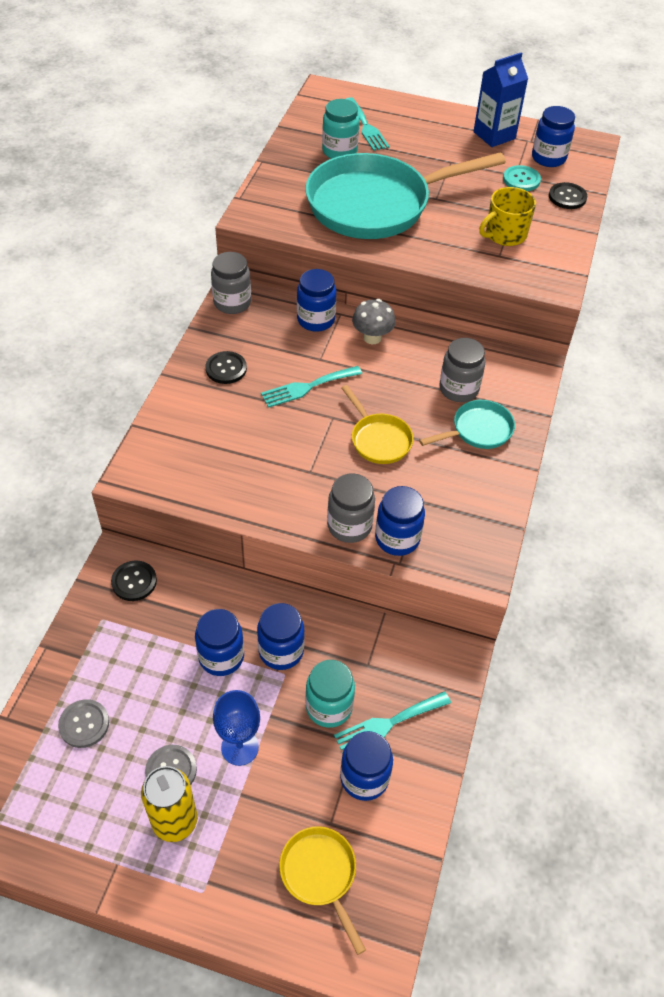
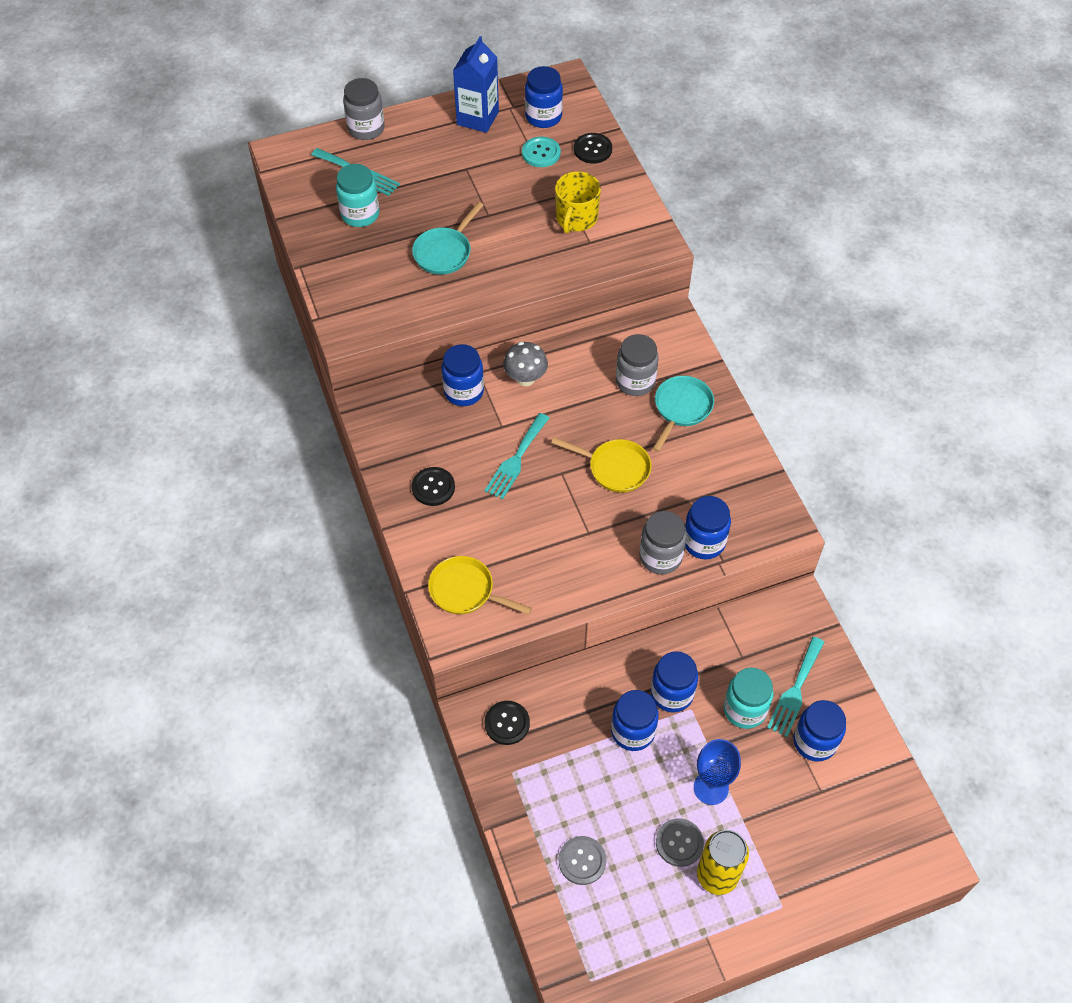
camera: 35 degrees left, 5 degrees up
grey jar [211,252,251,314] -> grey jar moved to [343,78,385,140]
yellow pan [279,826,366,955] -> yellow pan moved to [428,556,532,615]
turquoise pan [305,153,506,239] -> turquoise pan [412,202,483,275], size x0.45

